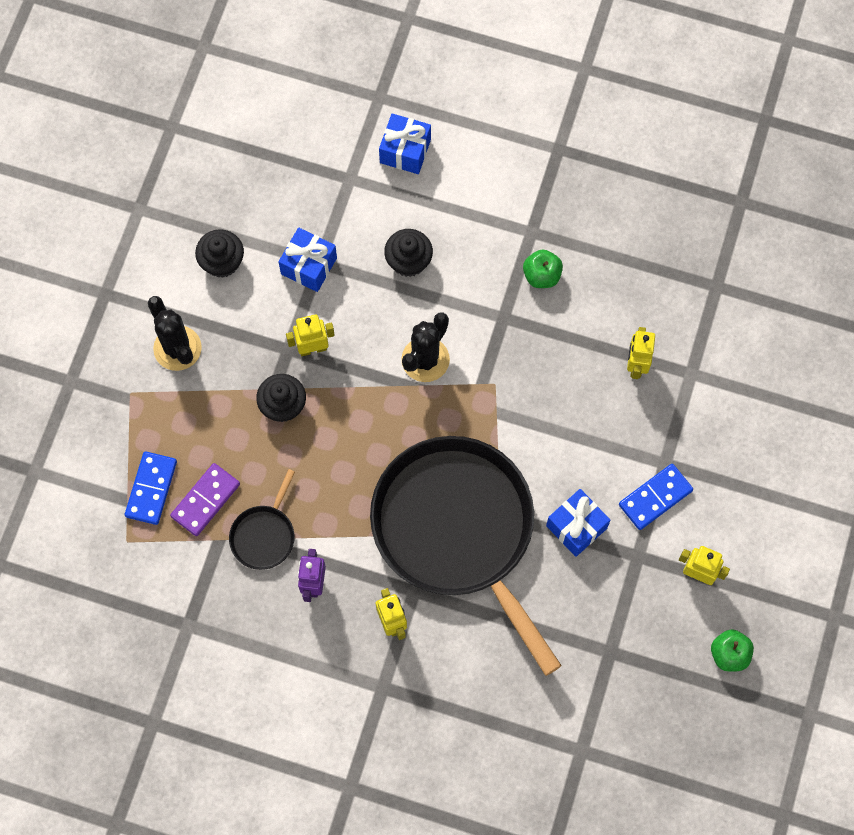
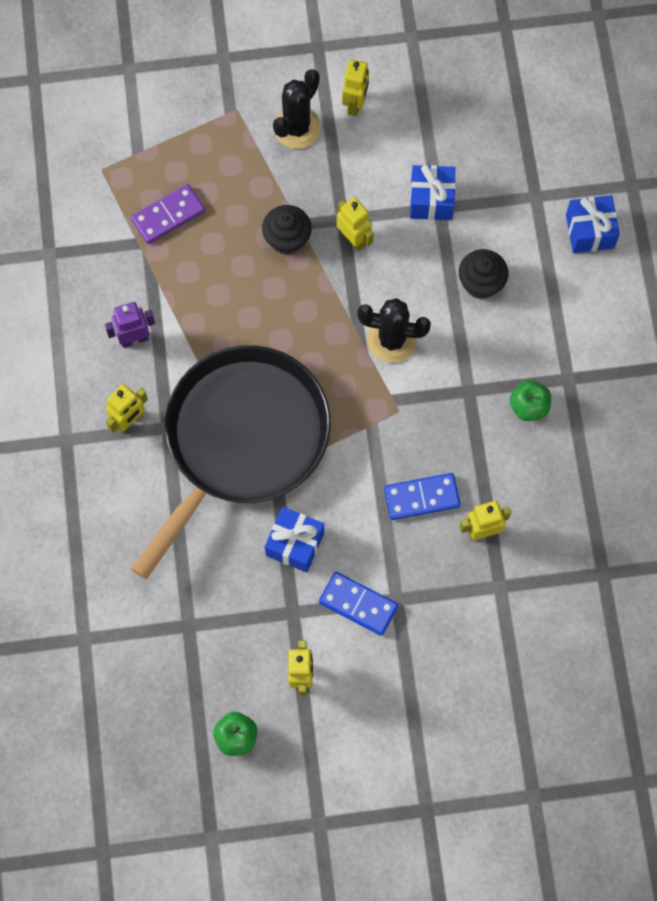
camera: 65 degrees right, 0 degrees up
blue domino [125,452,177,525] -> blue domino moved to [384,473,461,520]
purple domino [170,463,240,536] -> purple domino turned 45 degrees counterclockwise [131,184,205,244]
black cupcake [195,229,244,278] -> none
black pan [229,469,295,570] -> none
none -> yellow robot [342,60,369,116]

